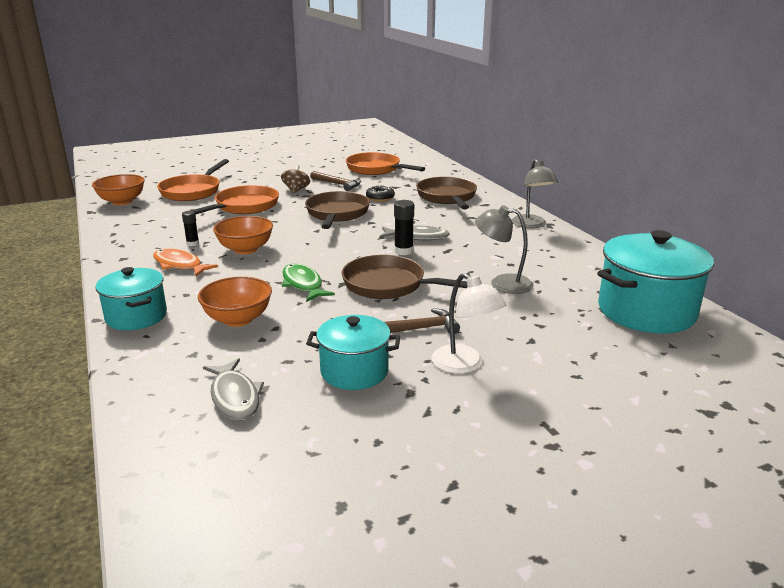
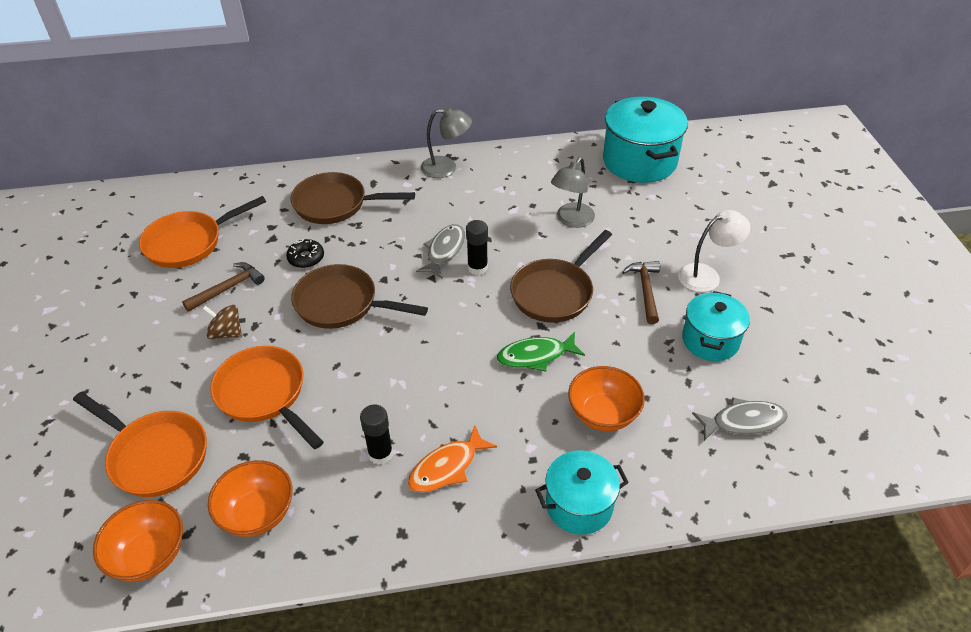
camera: 75 degrees left, 20 degrees up
black glue stick [182,211,199,246] -> black glue stick [360,405,393,465], size x1.51
orange bowl [213,216,273,254] -> orange bowl moved to [208,460,293,537]

